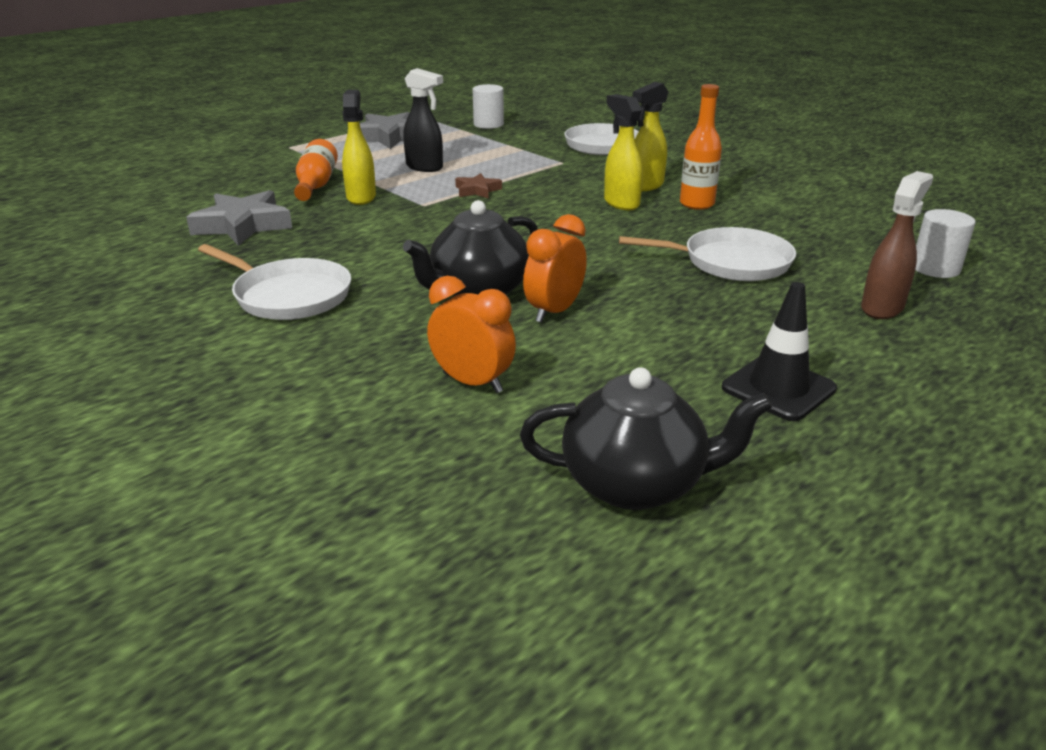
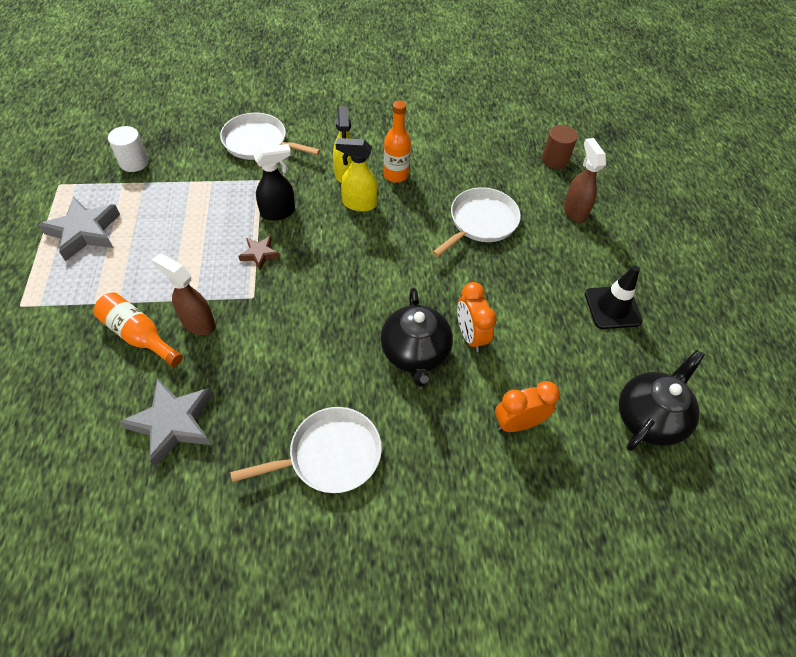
camera: 55 degrees left, 25 degrees up
yellow spray bottle [342,90,376,205] -> brown spray bottle [152,253,215,335]
black spray bottle [403,68,443,172] -> black spray bottle moved to [254,144,295,221]
white cylinder [915,209,976,278] -> brown cylinder [542,125,578,169]

